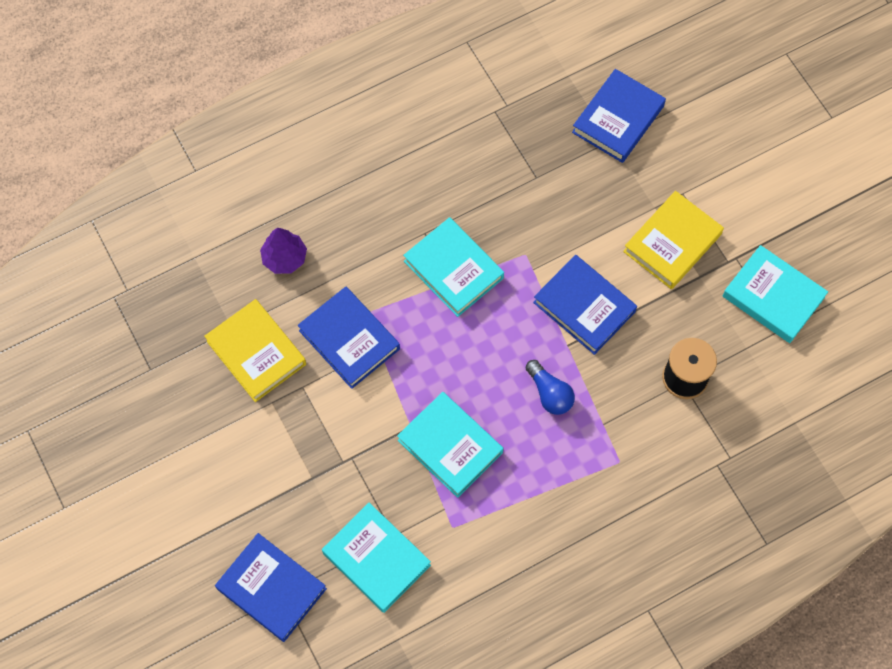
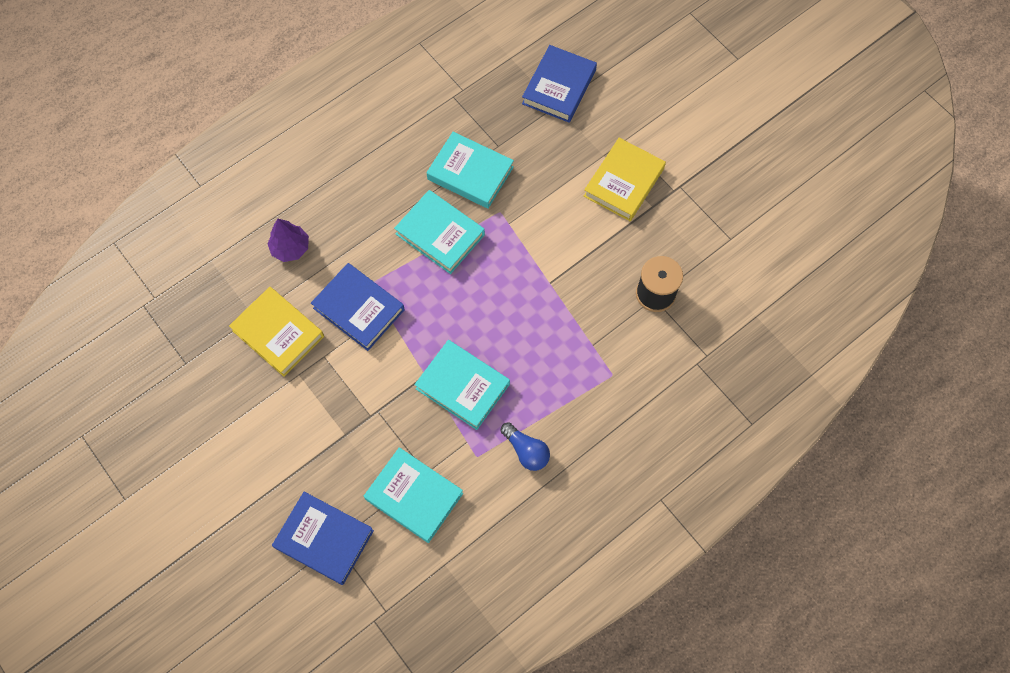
camera: 10 degrees left, 0 degrees up
blue light bulb [526,360,575,415] -> blue light bulb moved to [501,422,550,471]
blue book [533,255,637,355] -> none
turquoise book [722,245,828,343] -> turquoise book moved to [426,132,514,209]

